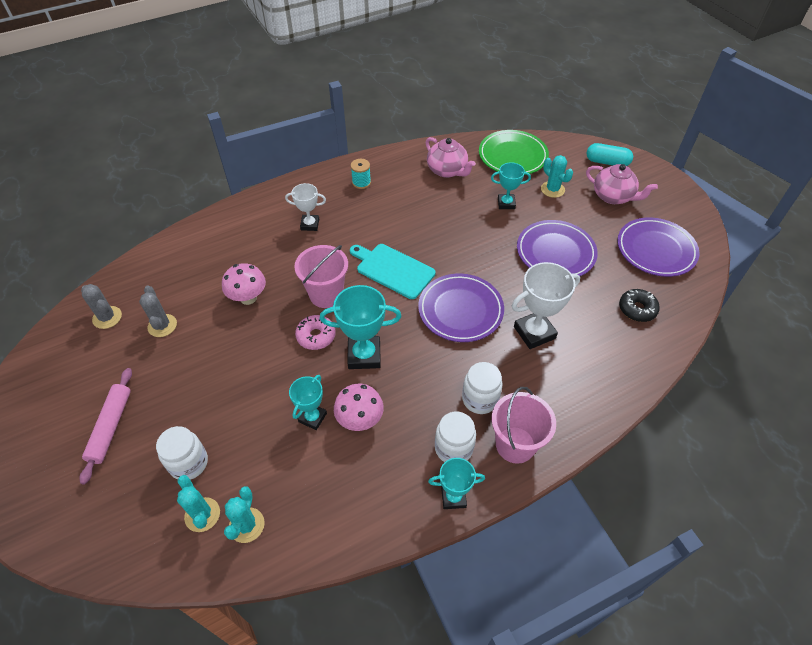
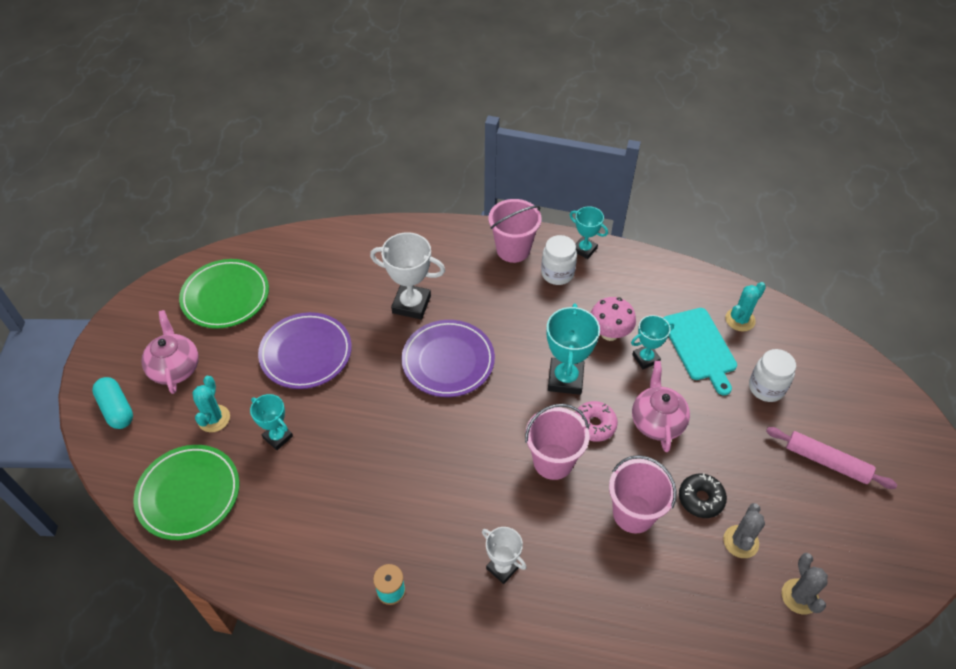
camera: 140 degrees left, 0 degrees up
pink rolling pin [79,368,132,485] -> pink rolling pin turned 75 degrees clockwise [766,427,897,489]
turquoise cactus [177,475,220,532] -> none
pink mushroom [222,263,266,305] -> pink bucket [609,455,677,533]
turquoise trophy [320,285,402,369] -> turquoise trophy turned 60 degrees clockwise [547,304,600,395]
turquoise cutting board [350,244,436,299] -> turquoise cutting board moved to [663,308,737,396]
pink teapot [425,137,476,178] -> pink teapot moved to [632,361,690,452]
white jar [462,362,502,414] -> none
purple plate [617,218,700,277] -> green plate [179,259,269,329]
black donut [619,289,660,322] -> black donut moved to [679,474,727,518]

